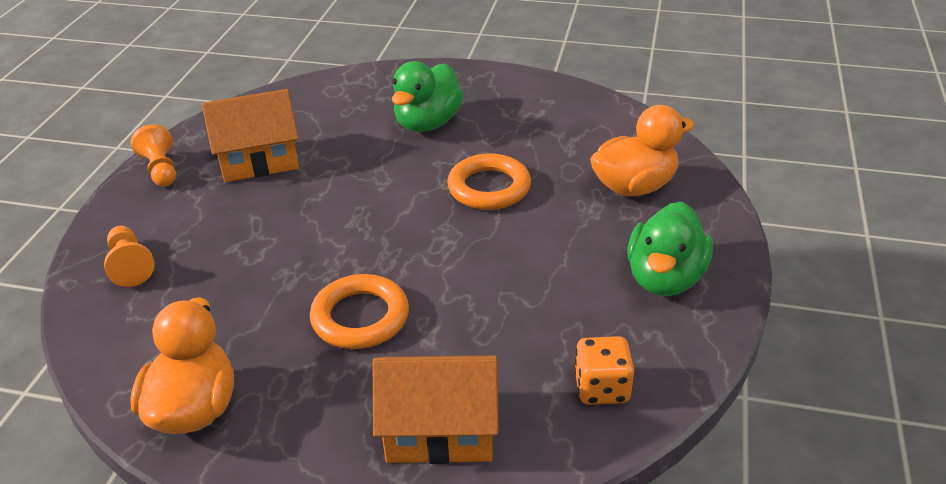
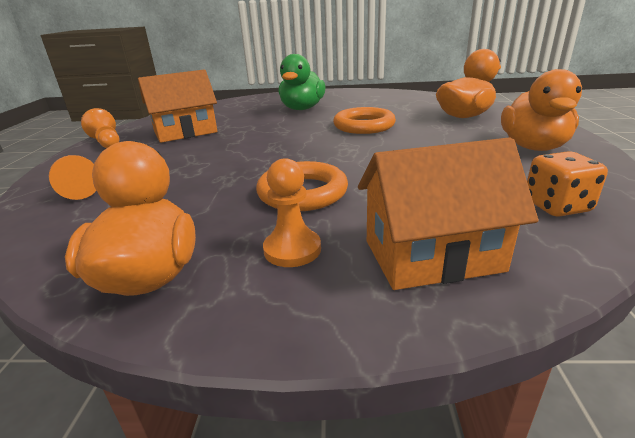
camera: 10 degrees left, 10 degrees down
green duck [627,201,713,296] -> orange duck [501,69,582,151]
none -> orange pawn [263,158,321,267]

